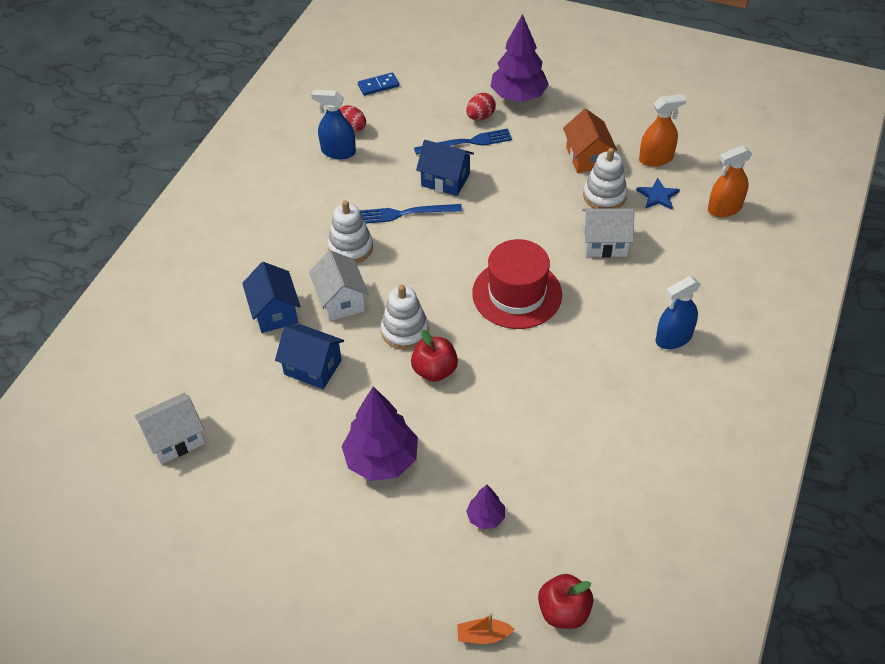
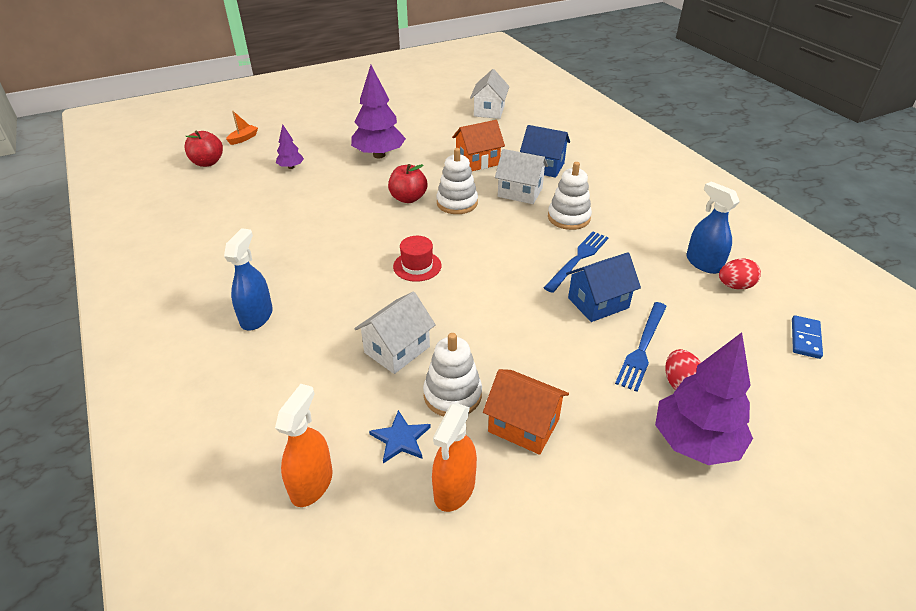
camera: 130 degrees right, 10 degrees down
blue house [275,324,344,389] -> orange house [452,120,505,171]
blue spray bottle [311,90,356,159] -> blue spray bottle turned 90 degrees counterclockwise [686,181,740,274]
red hat [472,239,562,329] -> red hat [393,236,442,282], size x0.53

